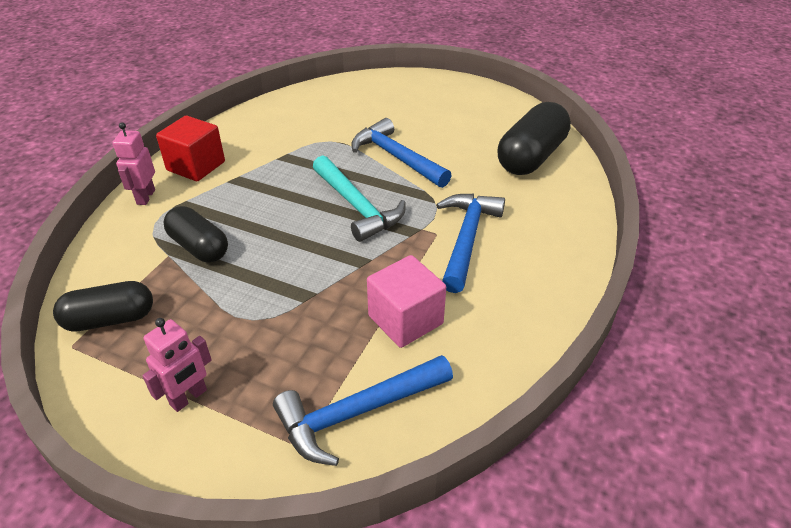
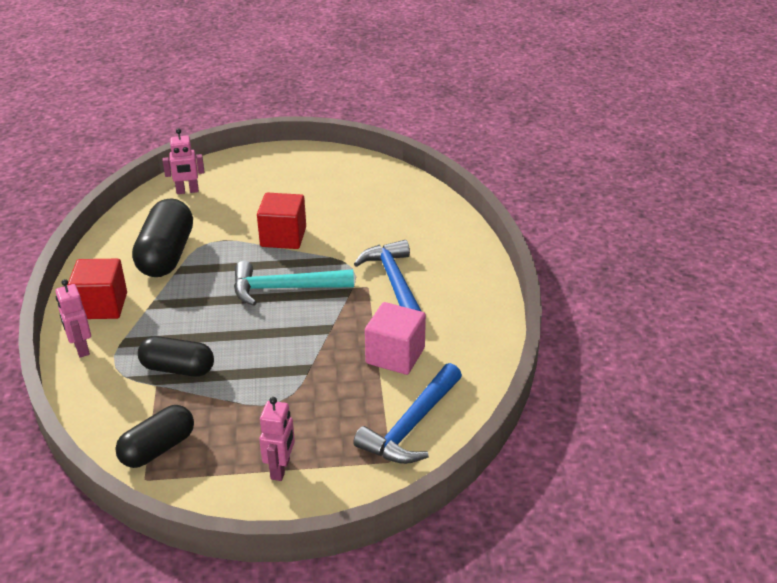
camera: 30 degrees left, 5 degrees down
turquoise hammer [313,155,406,242] -> turquoise hammer turned 150 degrees clockwise [234,261,354,306]
blue hammer [352,118,452,188] -> red cube [257,193,306,249]
black capsule [498,102,571,175] -> black capsule moved to [132,198,193,277]
none -> pink robot [163,129,205,194]

